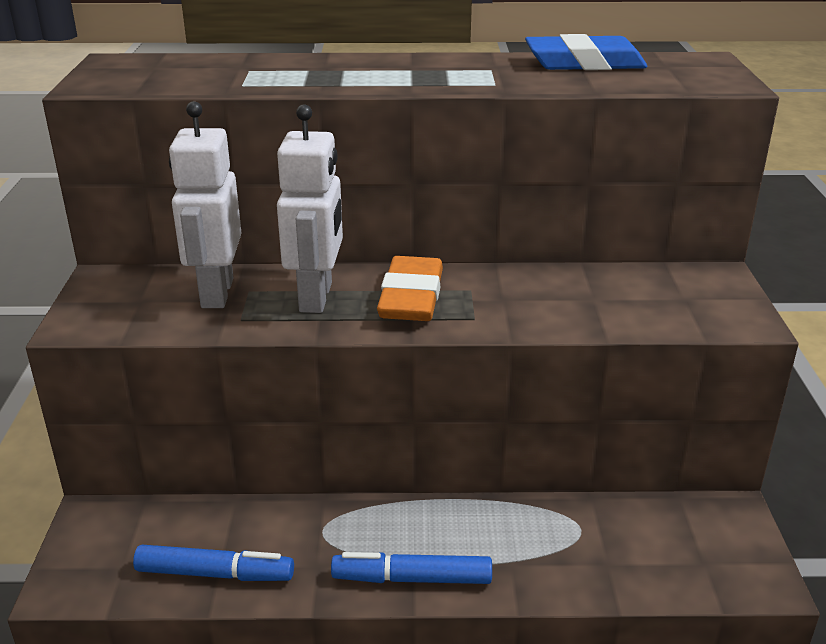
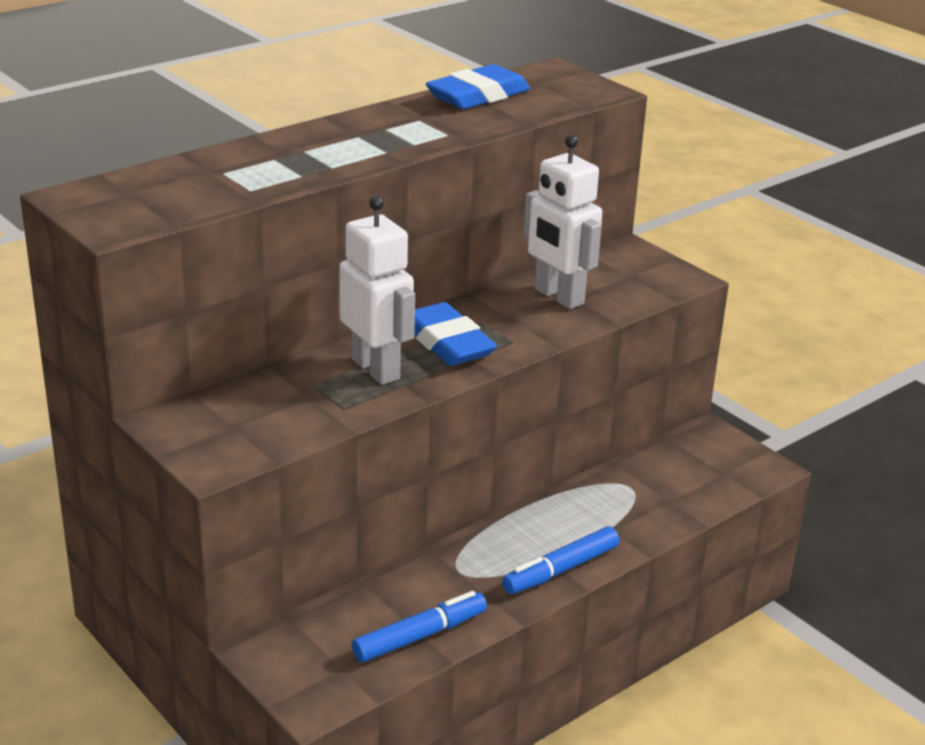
camera: 40 degrees left, 0 degrees up
white robot [169,101,242,308] -> white robot moved to [523,135,602,309]
orange eraser [377,256,443,321] -> blue eraser [414,302,497,366]

